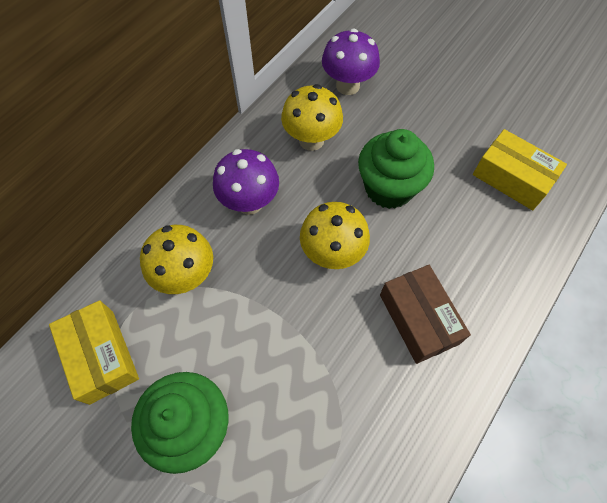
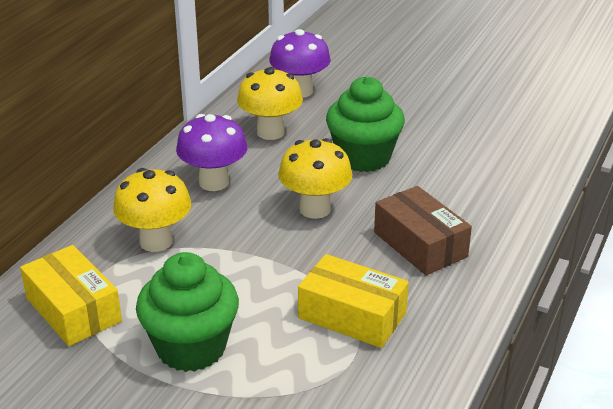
camera: 10 degrees left, 30 degrees down
yellow box [473,129,567,210] -> yellow box moved to [298,254,409,348]

